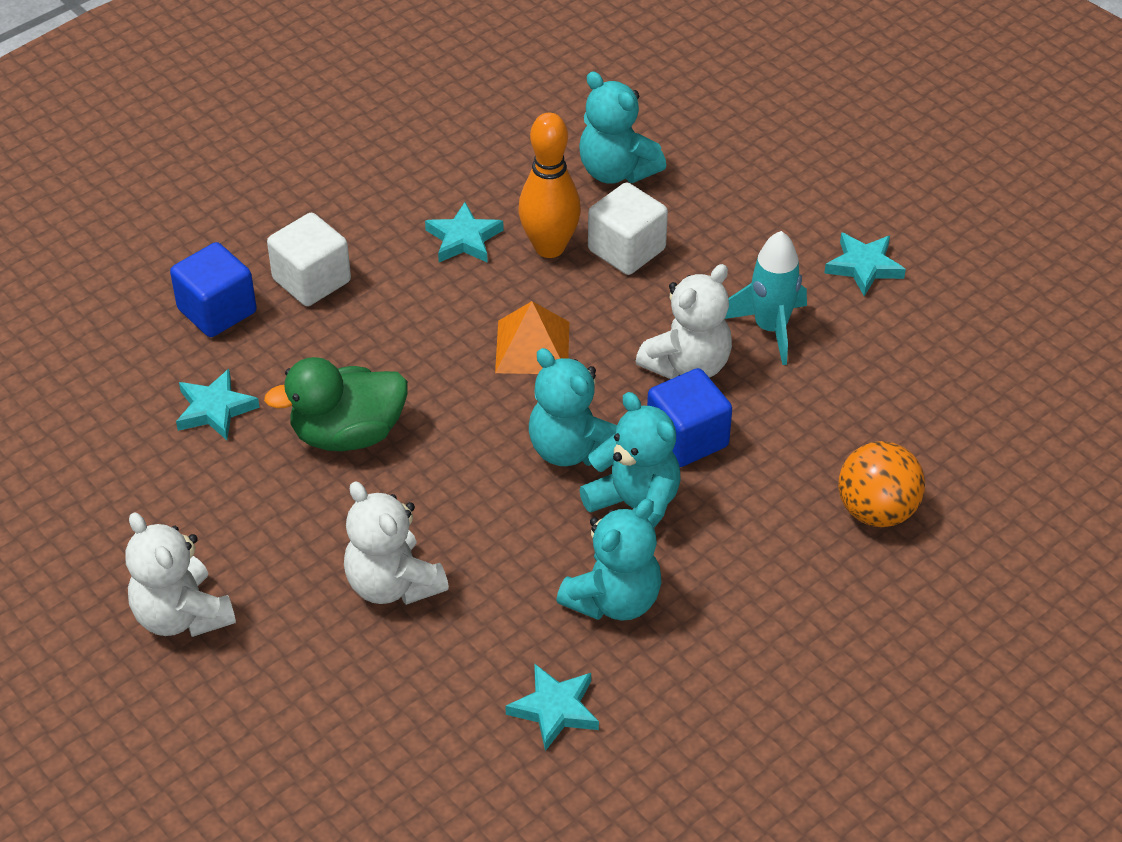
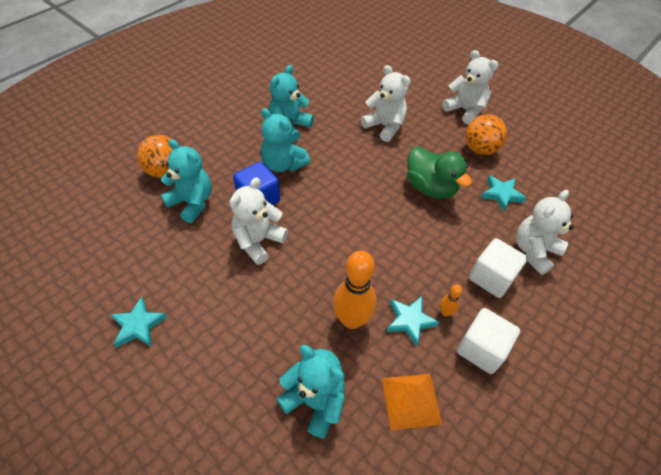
camera: 170 degrees right, 5 degrees up
blue cube [170,242,256,337] -> white teddy bear [516,190,574,275]
green duck [264,357,408,451] -> green duck turned 75 degrees clockwise [407,146,472,199]
orange pyramid [495,301,569,374] -> orange pyramid moved to [382,374,442,430]
turquoise star [505,663,599,751] -> none
turquoise teddy bear [529,348,617,466] -> turquoise teddy bear moved to [161,139,212,223]
white cube [588,182,668,275] -> white cube moved to [457,308,520,374]
turquoise rocket [725,231,807,365] -> none
none -> orange bowling pin [440,284,462,317]
none -> orange ball [465,114,507,155]

